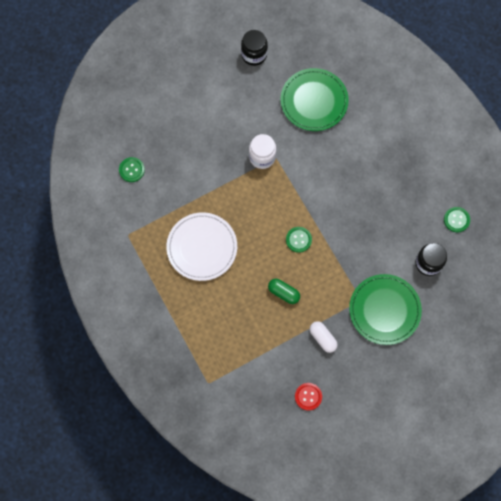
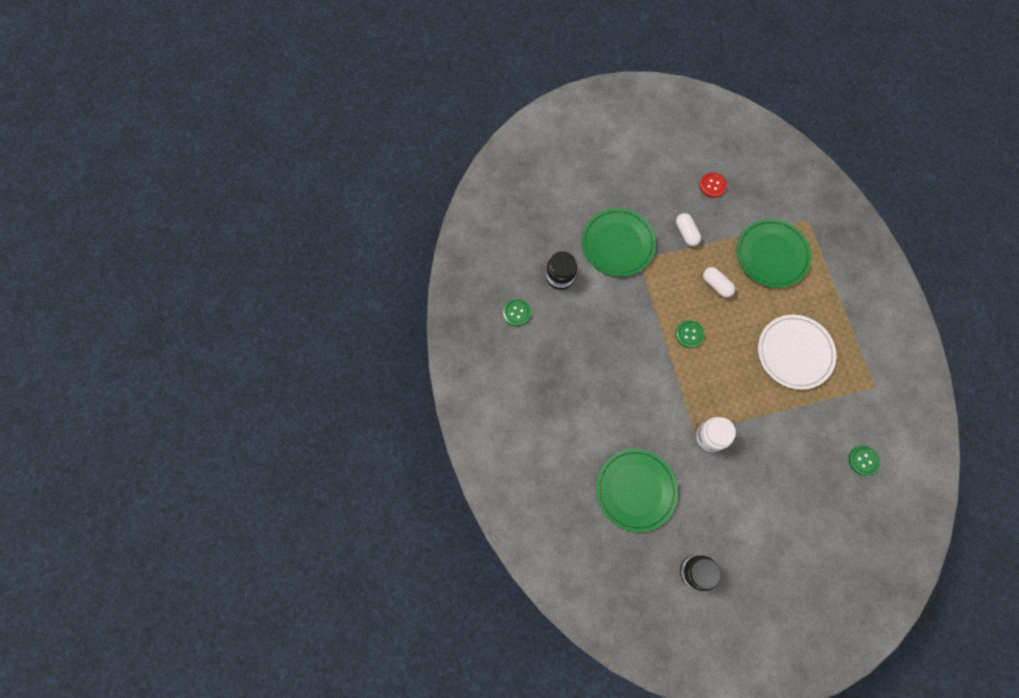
camera: 165 degrees left, 0 degrees up
green capsule [268,279,300,304] -> white capsule [703,267,735,297]
none -> green plate [736,219,812,288]

